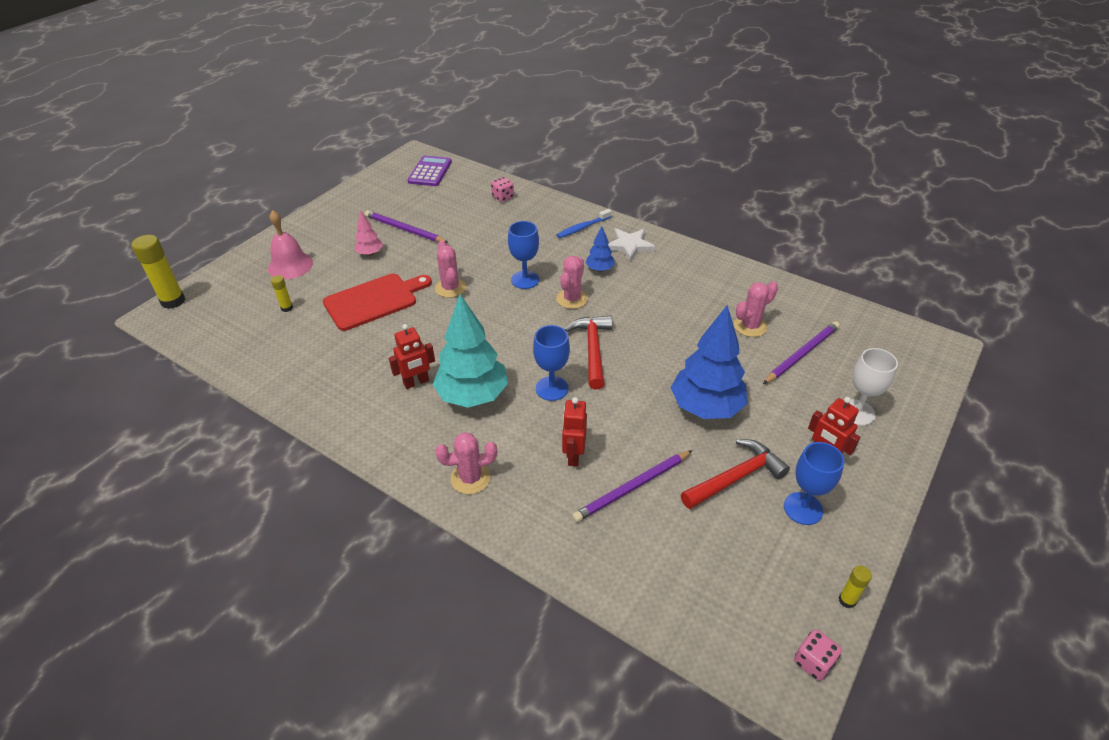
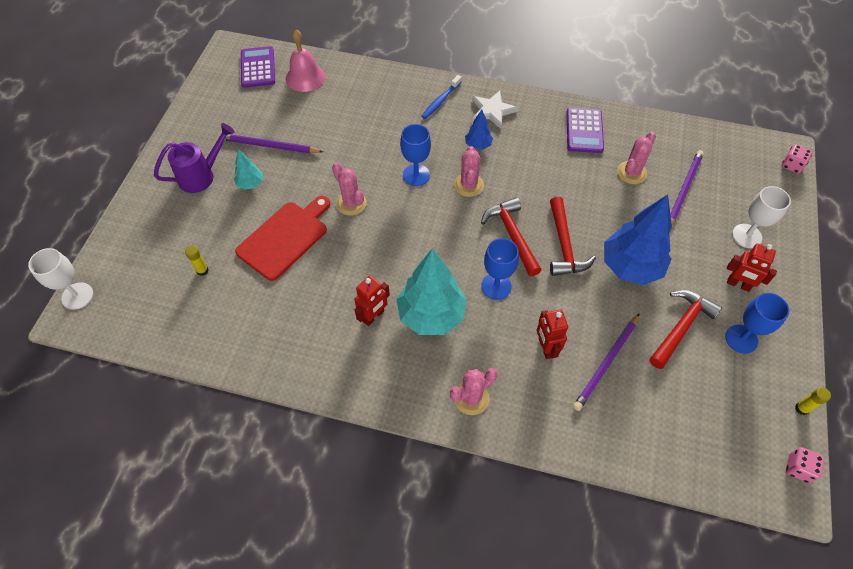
camera: 20 degrees left, 15 degrees up
yellow glue stick [131,235,185,309] -> white goblet [28,248,93,310]
pink bell [268,210,313,279] -> pink bell moved to [286,29,325,92]
pink tree [354,210,383,256] -> turquoise tree [234,149,263,190]
pink dice [491,177,514,202] -> pink dice moved to [782,144,812,174]
none -> purple watering can [154,123,235,193]
none -> red hammer [550,197,596,276]
none -> purple calculator [566,108,604,153]

